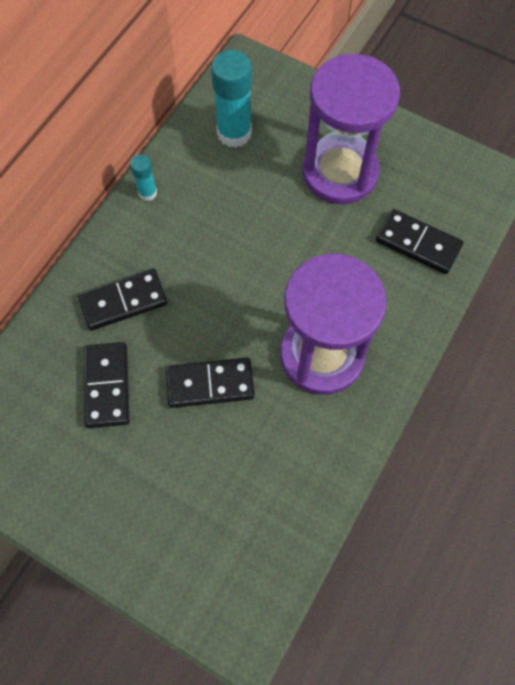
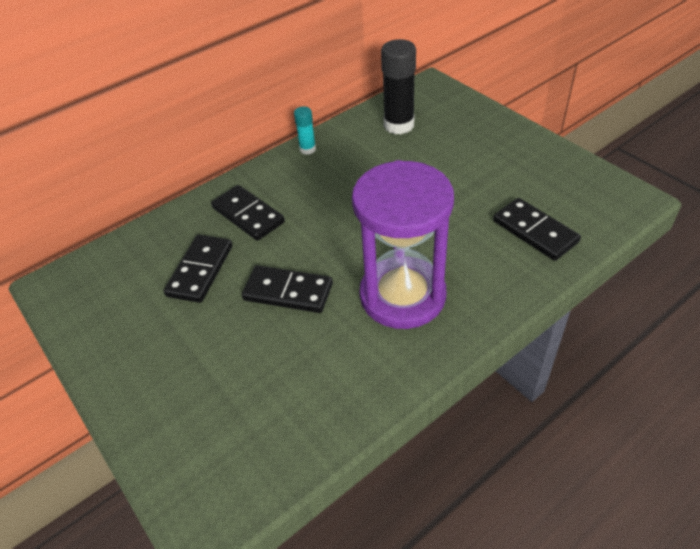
camera: 25 degrees right, 20 degrees down
black domino [78,268,167,331] -> black domino turned 45 degrees clockwise [211,185,285,241]
turquoise glue stick [211,50,252,148] -> black glue stick [381,39,416,134]
purple hourglass [302,54,400,204] -> none

